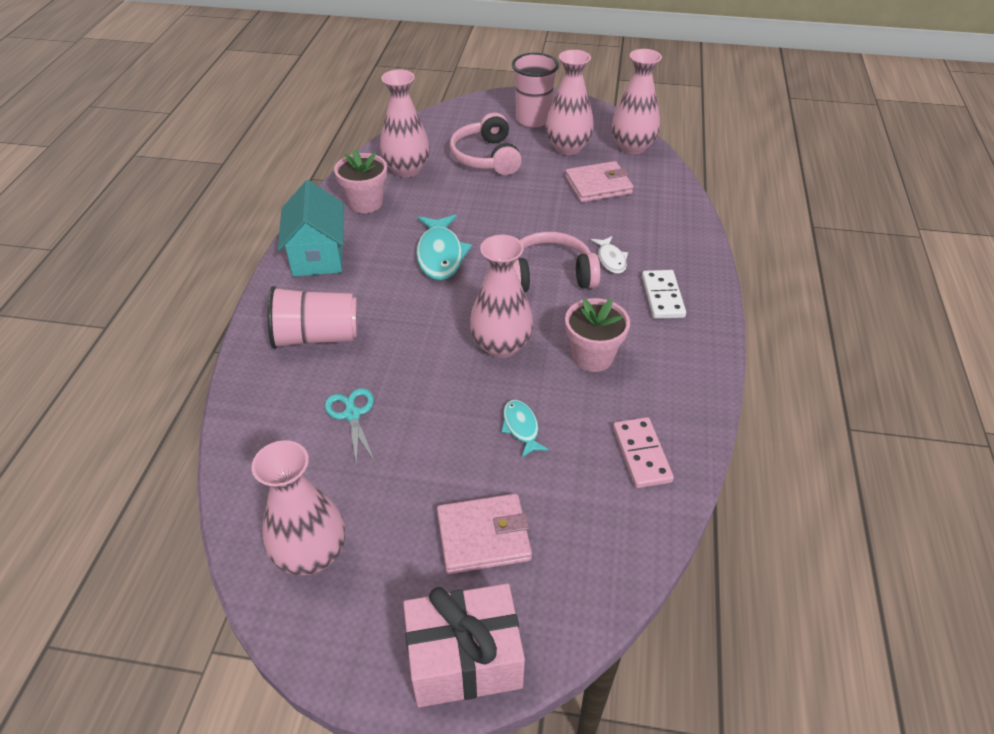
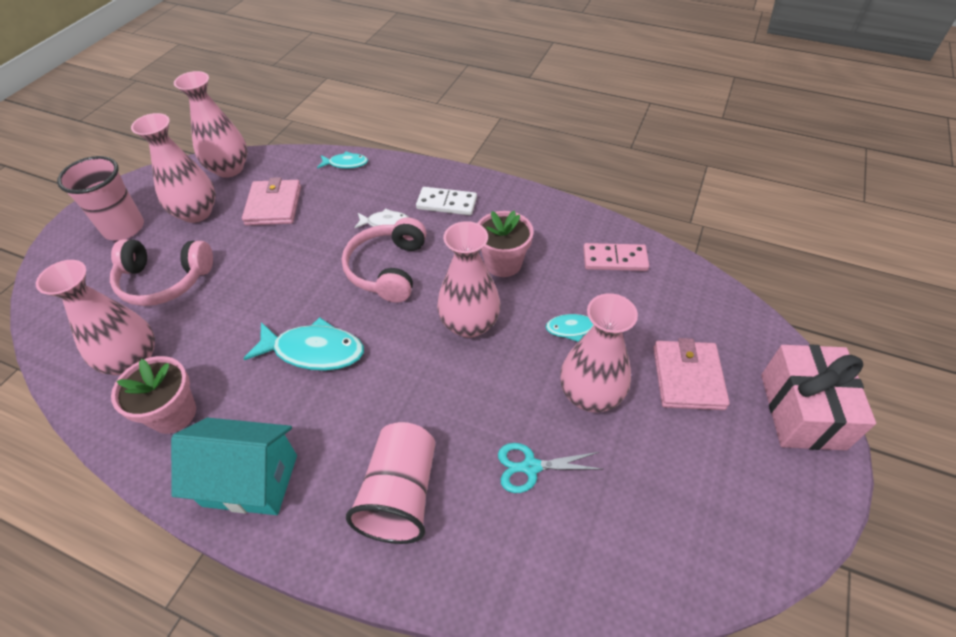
camera: 75 degrees left, 5 degrees up
pink vase [251,440,345,575] -> pink vase moved to [560,293,638,412]
none -> turquoise fish [317,151,368,169]

